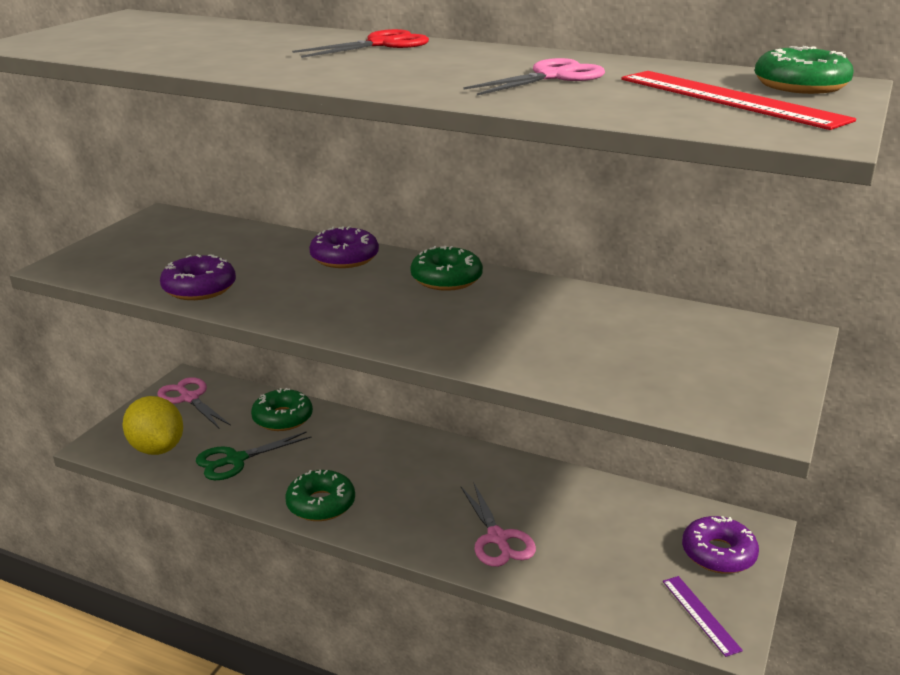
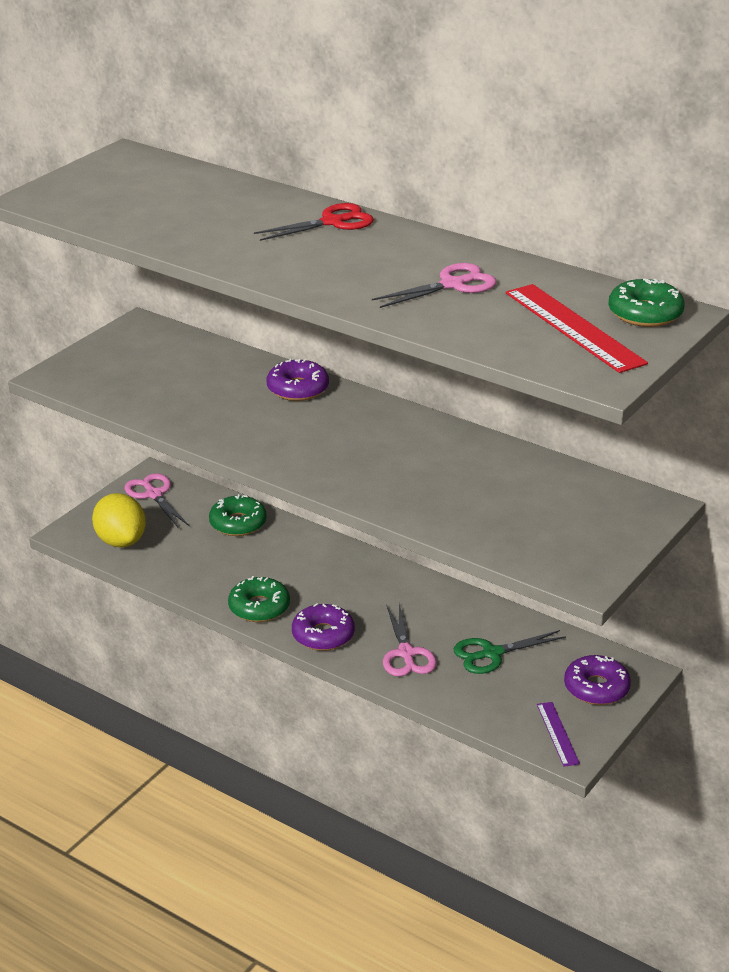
camera: 10 degrees right, 5 degrees up
purple donut [160,254,236,300] -> purple donut moved to [292,603,355,651]
green scissors [196,432,312,480] -> green scissors moved to [454,630,566,674]
green donut [410,246,483,291] -> none

